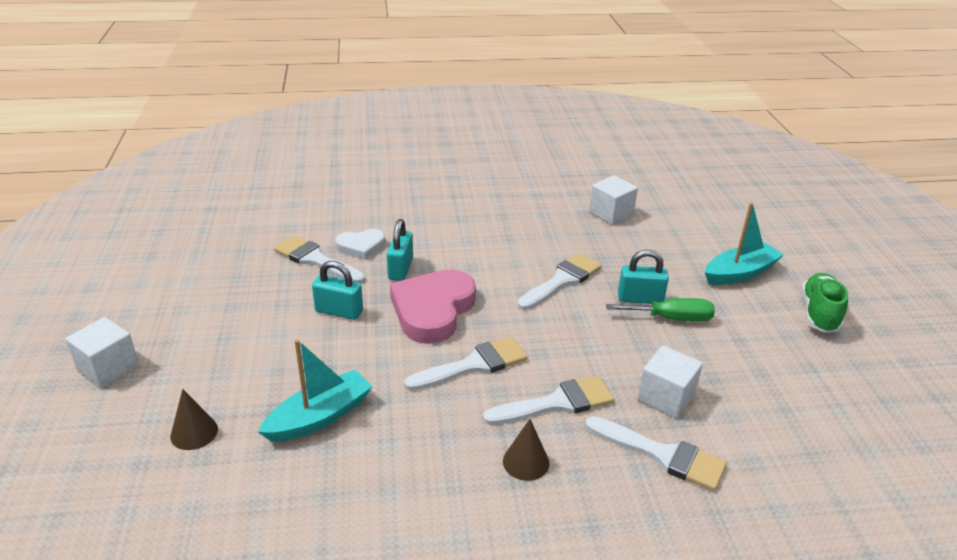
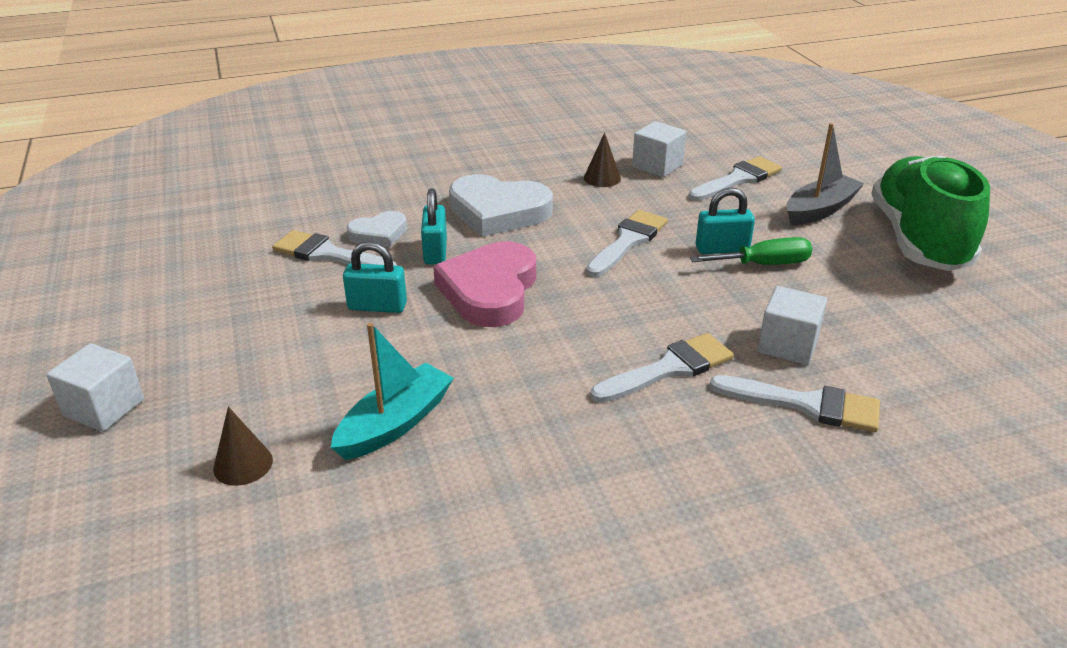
camera: 10 degrees left, 0 degrees up
white brush [404,337,527,391] -> white brush moved to [689,156,782,201]
brown cone [503,419,550,481] -> brown cone moved to [584,132,621,187]
turquoise boat [705,203,783,285] -> grey boat [786,123,865,225]
green shoe [801,273,848,333] -> green shoe [871,155,990,271], size x1.85
none -> white heart [449,174,553,237]

